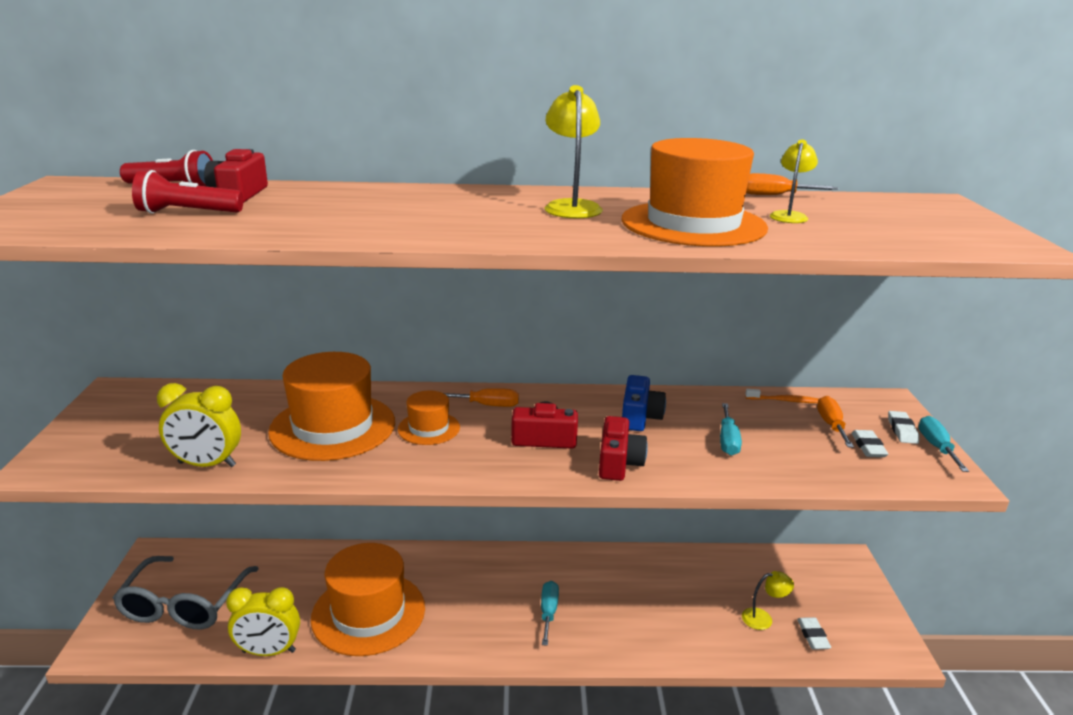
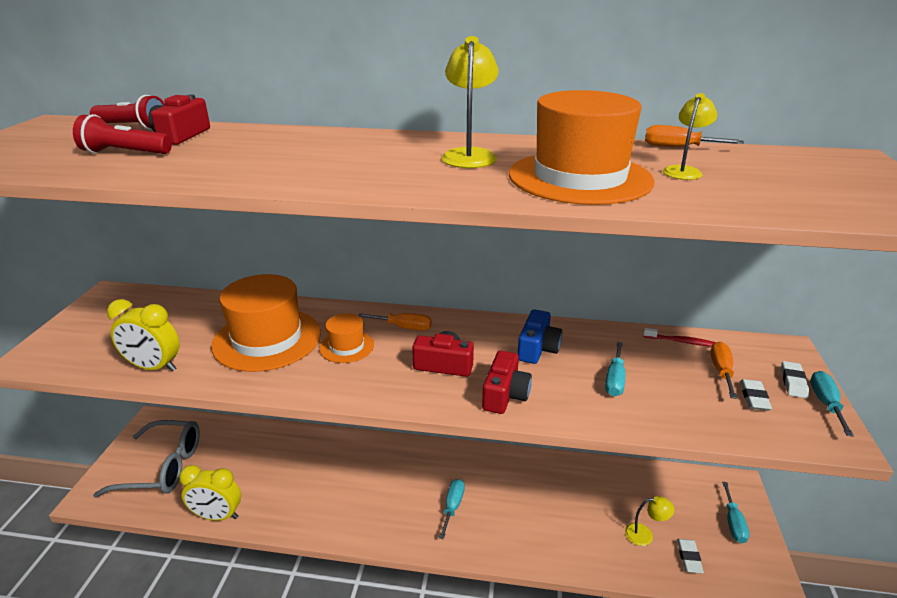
camera: 10 degrees right, 5 degrees up
grey glasses [113,556,259,629] -> grey glasses turned 105 degrees counterclockwise [93,420,200,498]
orange hat [311,543,425,656] -> none
orange toothbrush [745,389,819,403] -> red toothbrush [643,328,717,347]
none -> turquoise screwdriver [722,482,750,543]

